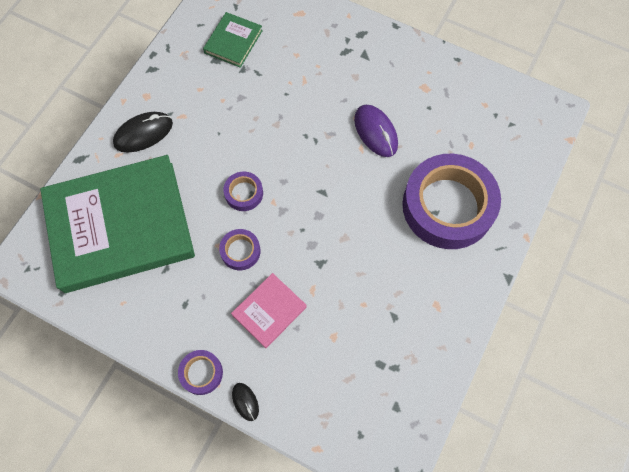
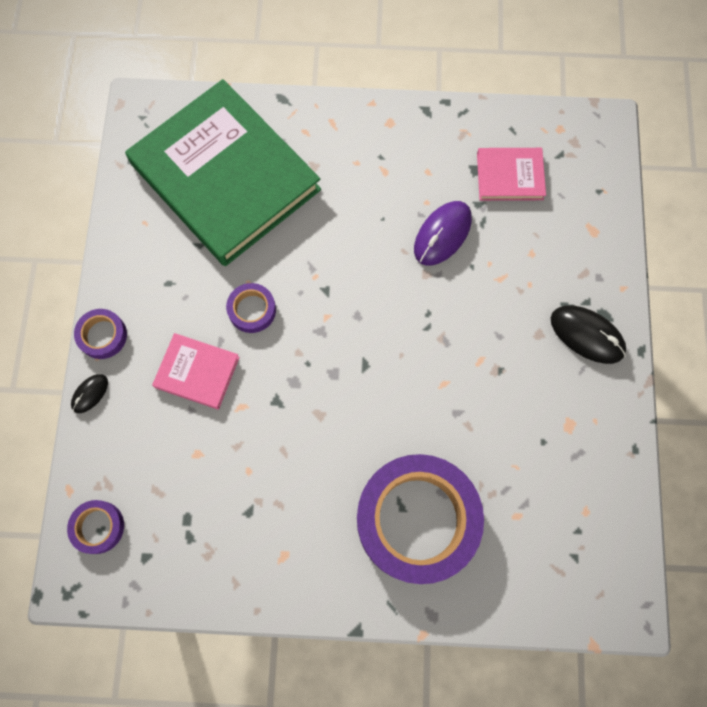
camera: 65 degrees right, 5 degrees up
black mouse [113,112,173,152] -> black mouse moved to [551,305,626,364]
green book [203,12,263,68] -> pink book [477,148,546,201]
purple tape [223,172,263,211] -> purple tape moved to [67,500,124,554]
purple mouse [354,105,398,157] -> purple mouse moved to [414,201,472,266]

